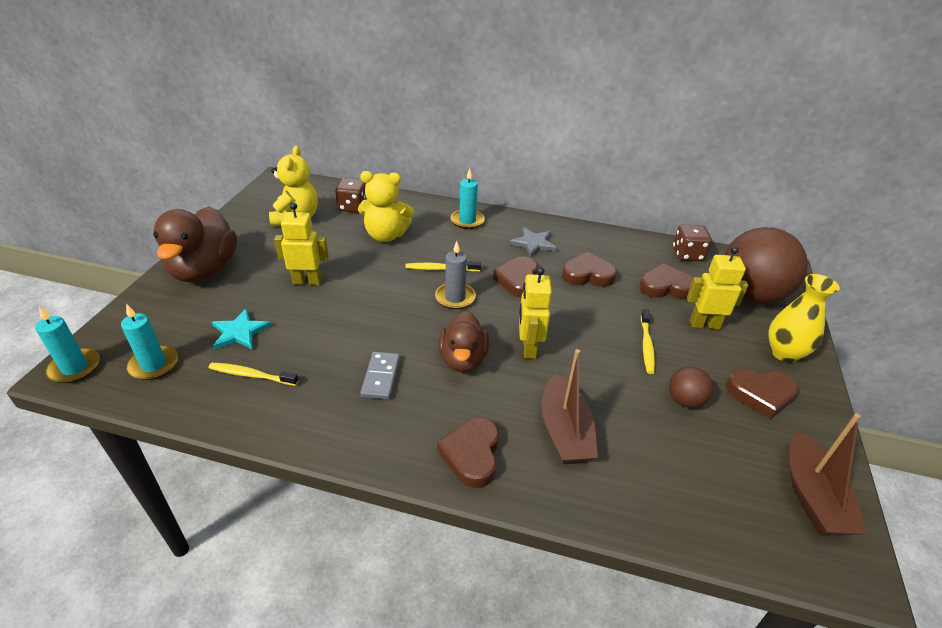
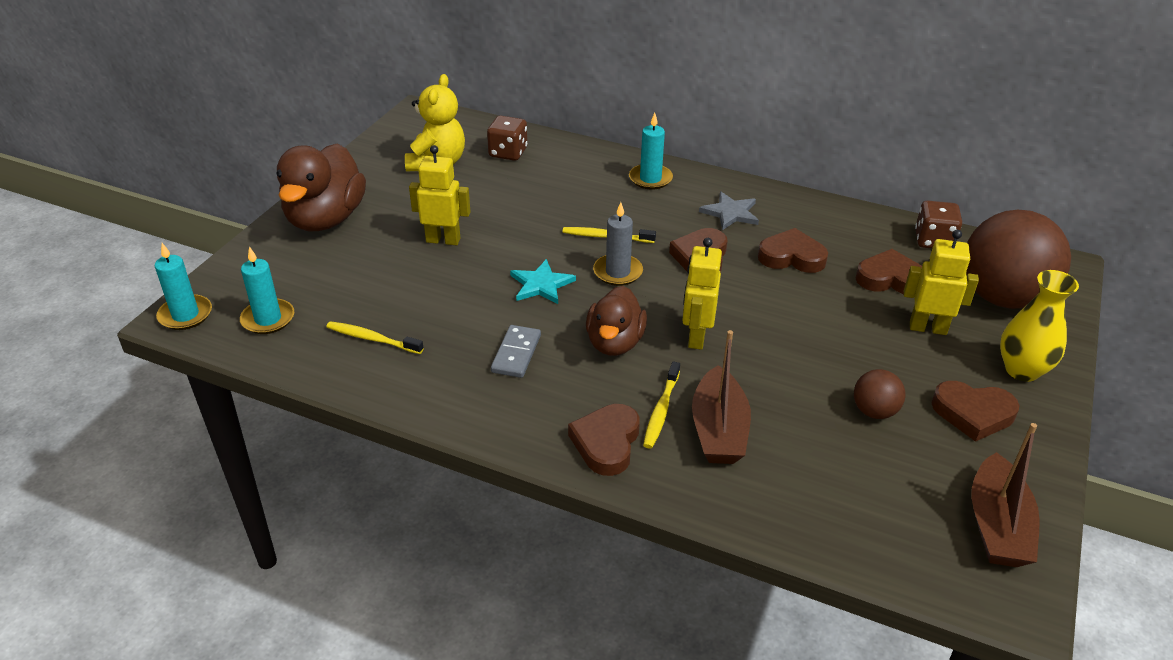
camera: 10 degrees right, 0 degrees up
turquoise star [212,308,272,350] -> turquoise star moved to [510,259,576,304]
yellow teddy bear [358,171,414,242] -> none
yellow toothbrush [641,309,655,374] -> yellow toothbrush moved to [643,361,680,449]

